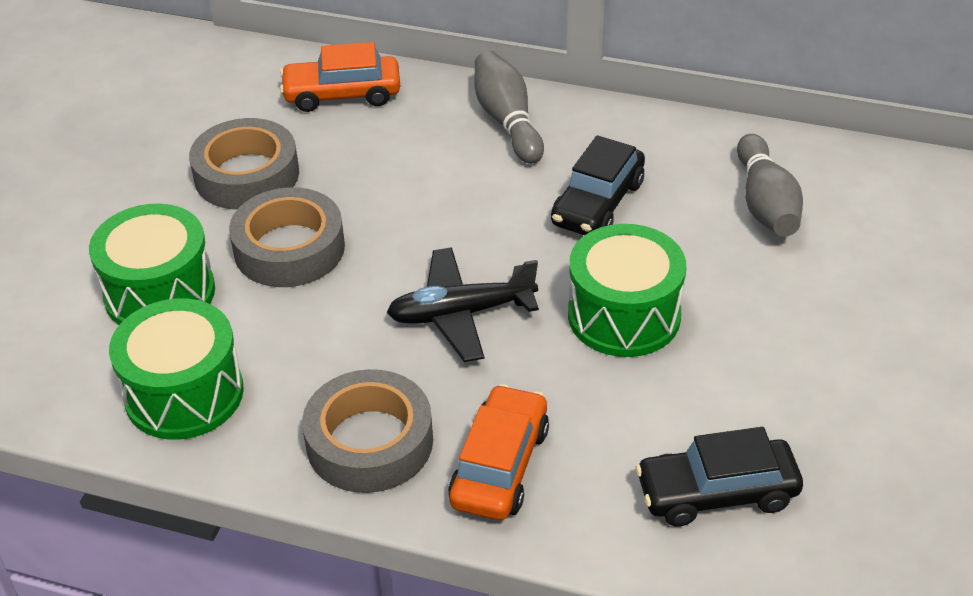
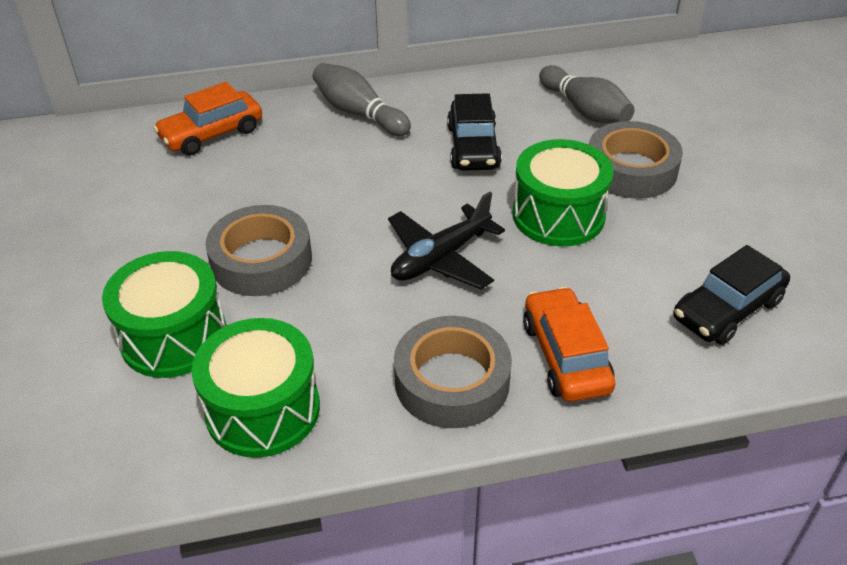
camera: 30 degrees left, 0 degrees up
grey tape [189,118,299,209] -> grey tape moved to [589,121,683,199]

